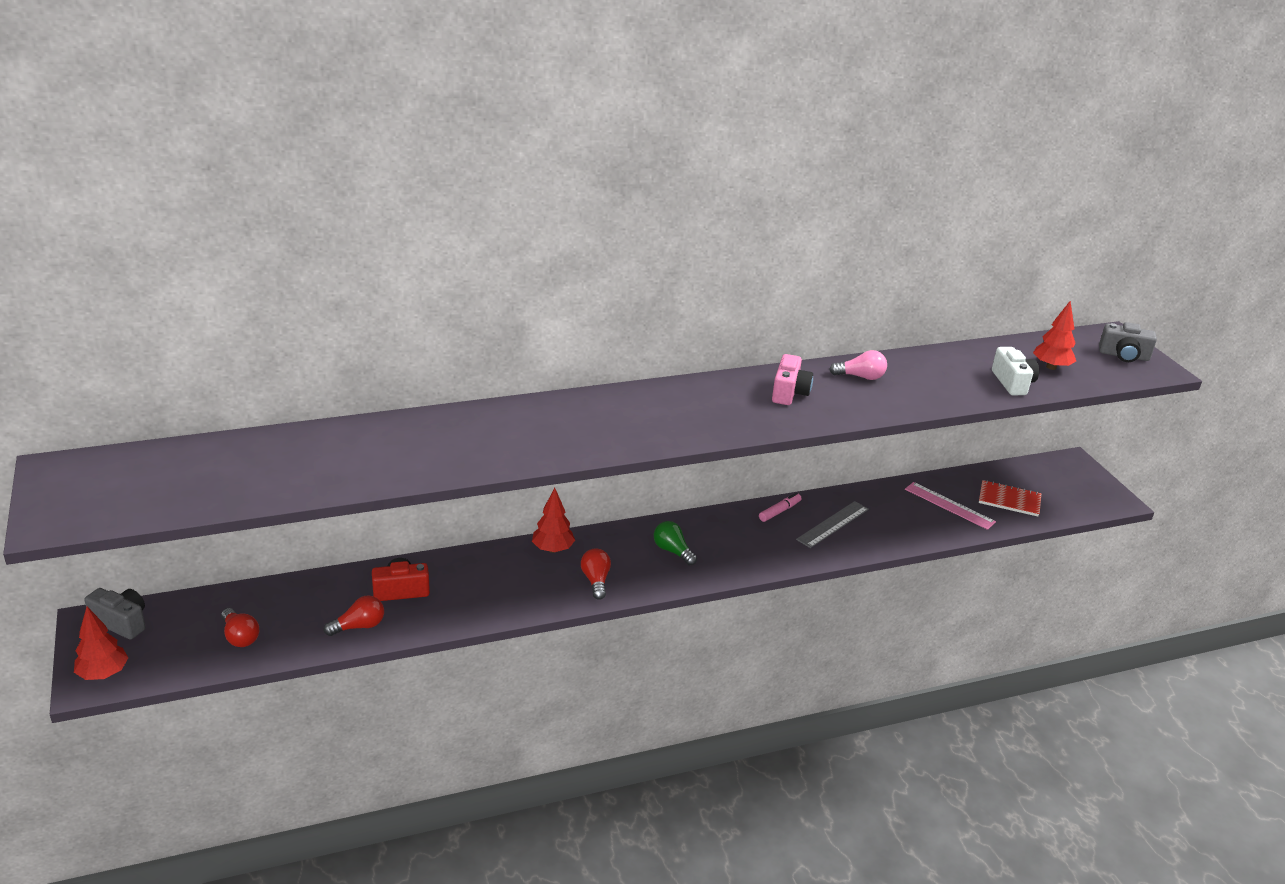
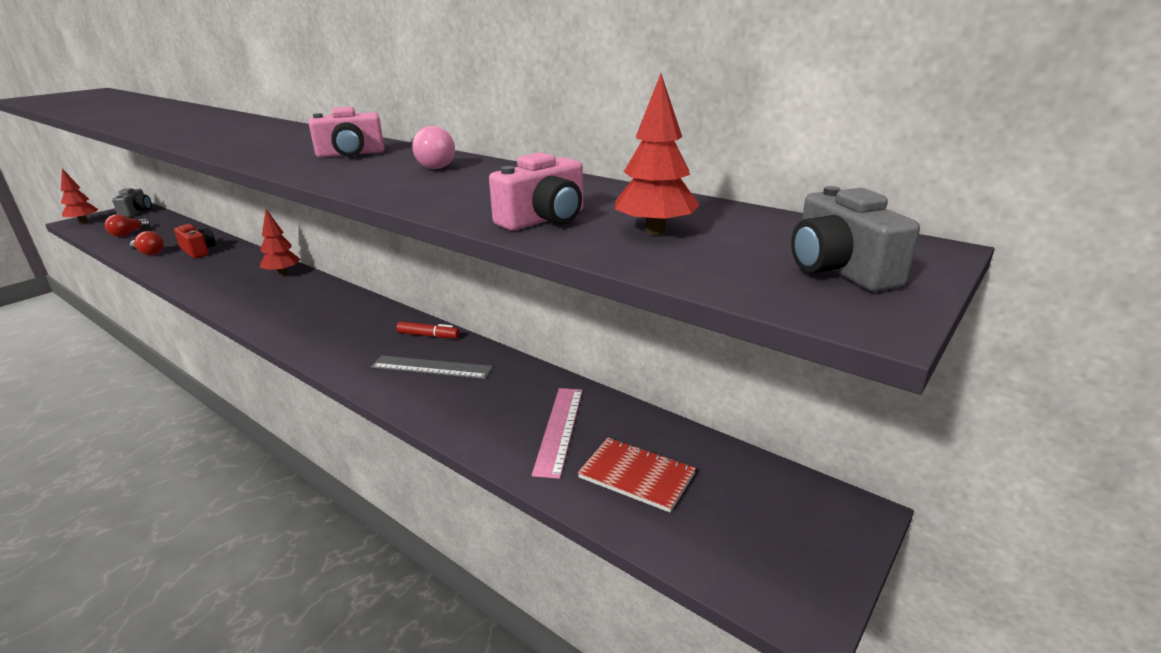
camera: 60 degrees right, 5 degrees down
red light bulb [581,548,611,600] -> none
green light bulb [654,521,697,566] -> none
pink marker [759,493,802,522] -> red marker [396,321,460,338]
red notebook [979,480,1041,517] -> red notebook turned 45 degrees counterclockwise [578,438,696,512]
white camera [992,347,1039,395] -> pink camera [489,152,583,231]

